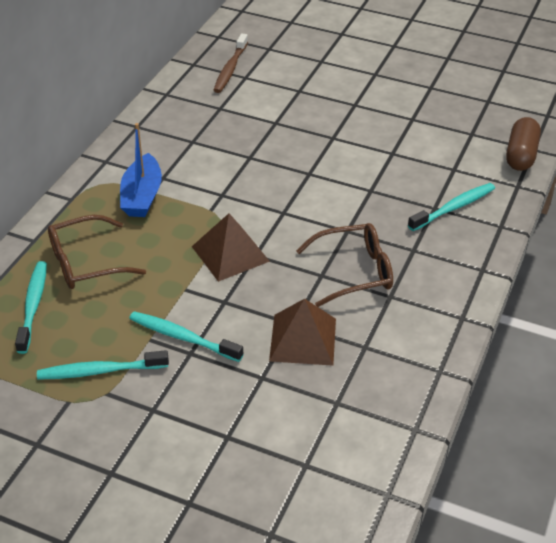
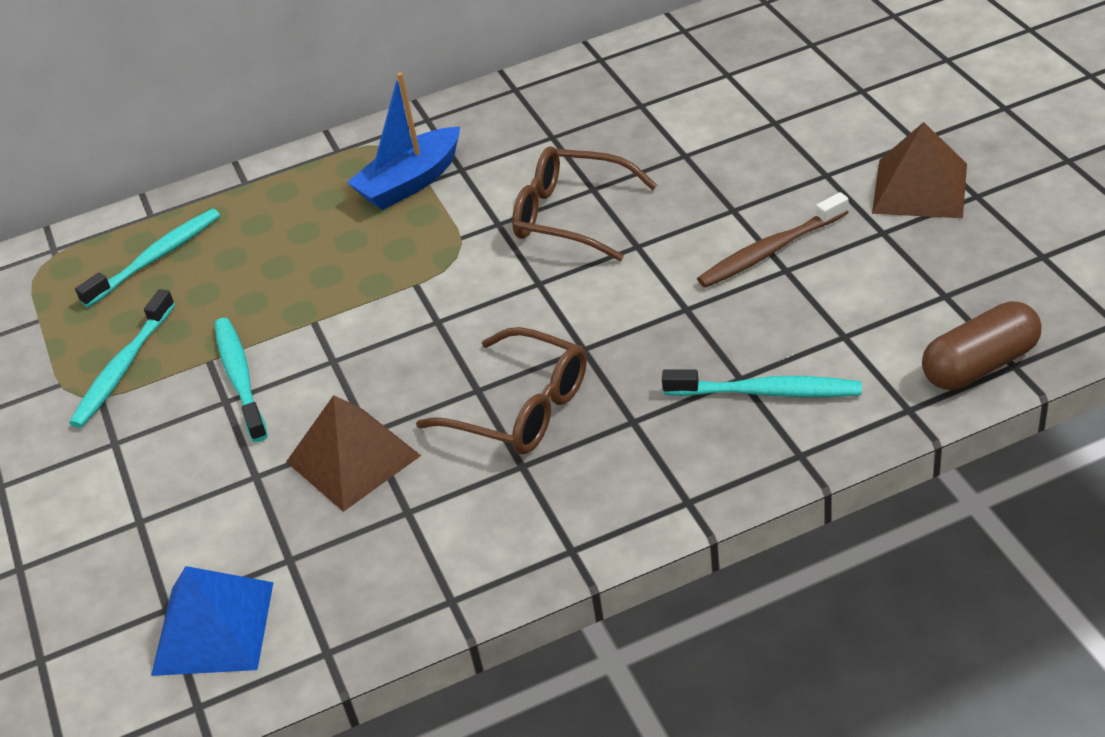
camera: 50 degrees right, 0 degrees up
turquoise toothbrush [37,350,169,380] -> turquoise toothbrush turned 105 degrees counterclockwise [69,289,175,428]
brown glasses [48,215,146,289] -> brown glasses moved to [512,146,657,261]
brown pyramid [192,213,270,282] -> brown pyramid moved to [872,122,967,218]
brown toothbrush [214,33,248,93] -> brown toothbrush moved to [697,192,849,288]
none -> blue pyramid [151,566,274,676]

